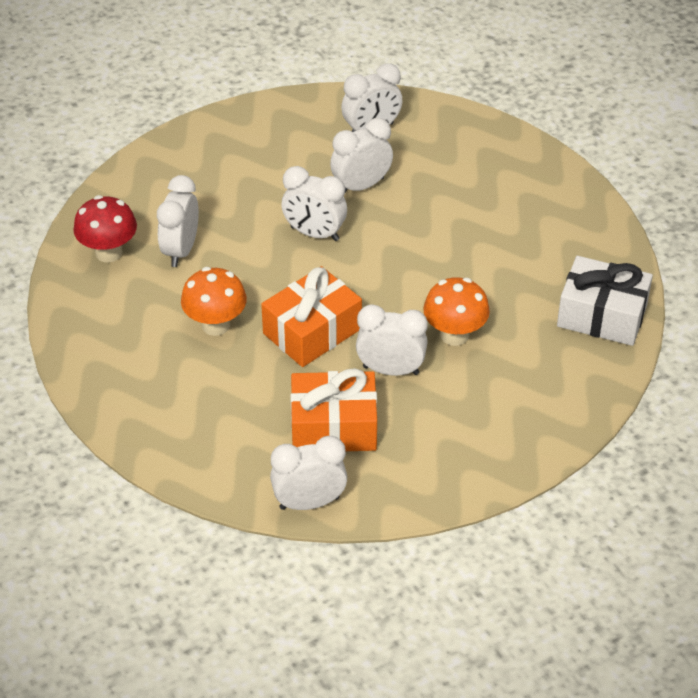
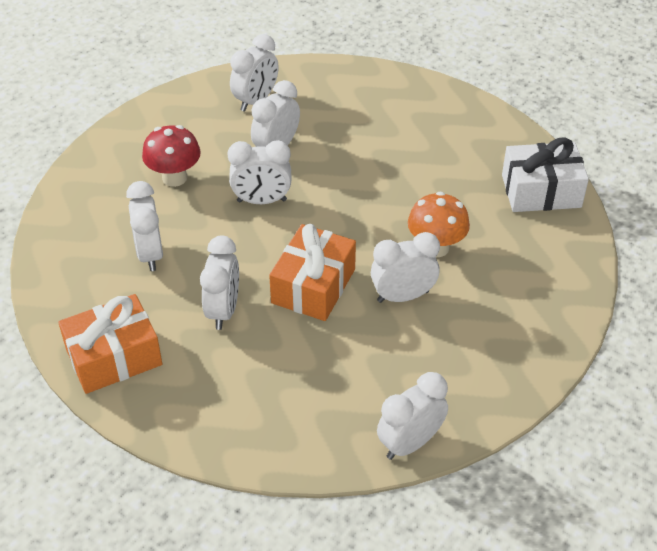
camera: 25 degrees left, 0 degrees up
red mushroom [73,195,137,262] -> red mushroom moved to [142,125,201,187]
orange mushroom [181,267,247,336] -> white clock [200,236,239,330]
orange gift [291,368,377,451] -> orange gift moved to [58,294,162,394]

